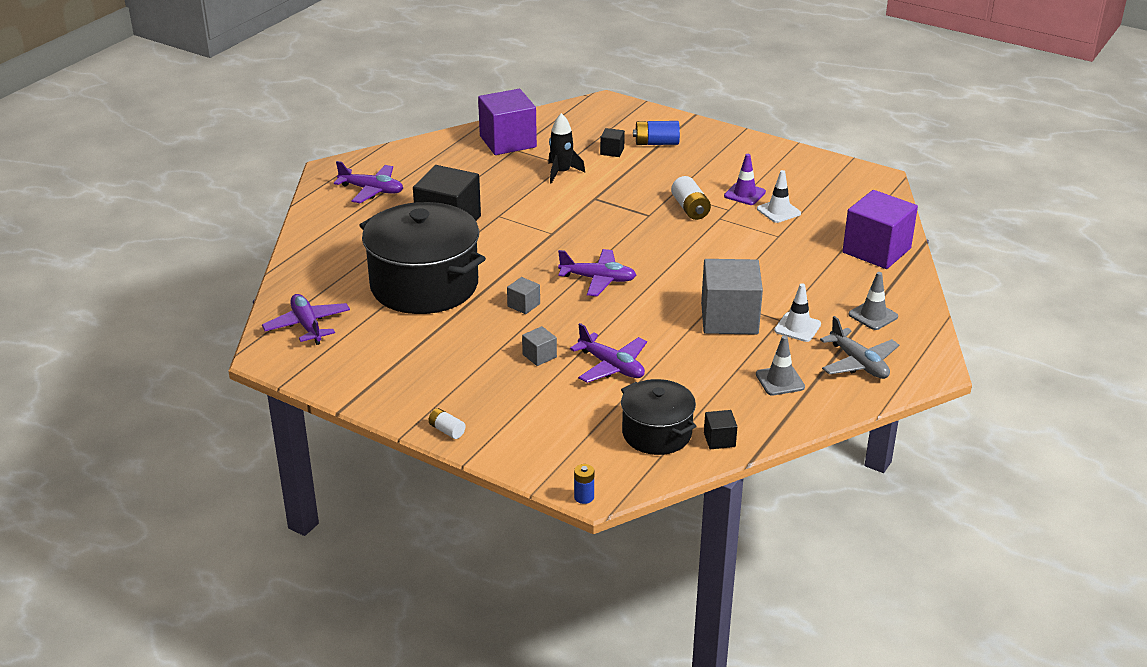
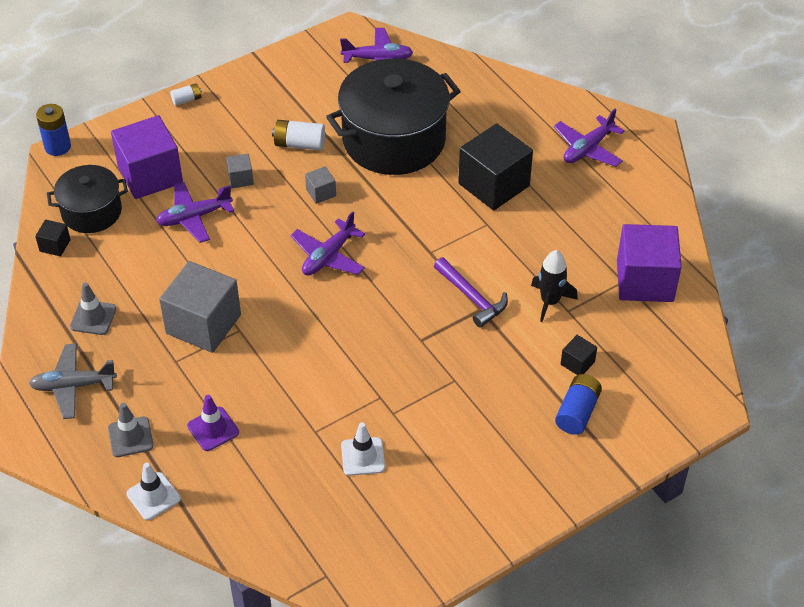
camera: 115 degrees right, 15 degrees up
blue battery [574,464,594,504] -> blue battery [36,104,71,156], size x1.67
white battery [671,176,711,220] -> white battery moved to [272,120,325,150]
purple traffic cone [724,154,766,205] -> purple traffic cone moved to [187,395,239,451]
white traffic cone [774,283,821,342] -> white traffic cone moved to [126,463,181,520]
purple cube [843,190,918,269] -> purple cube moved to [111,115,183,199]
none -> purple hammer [434,257,508,328]

